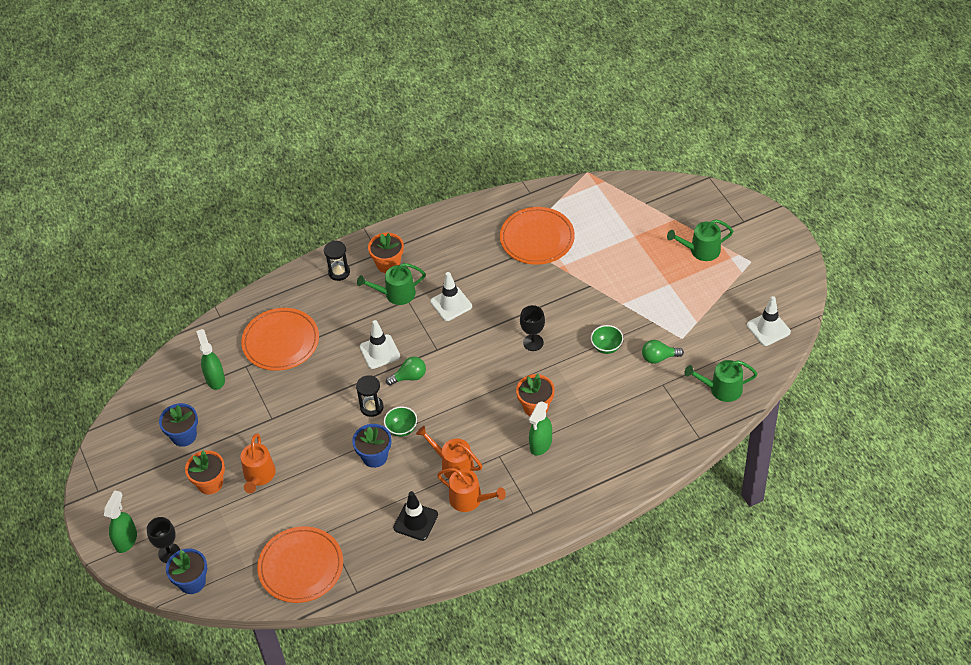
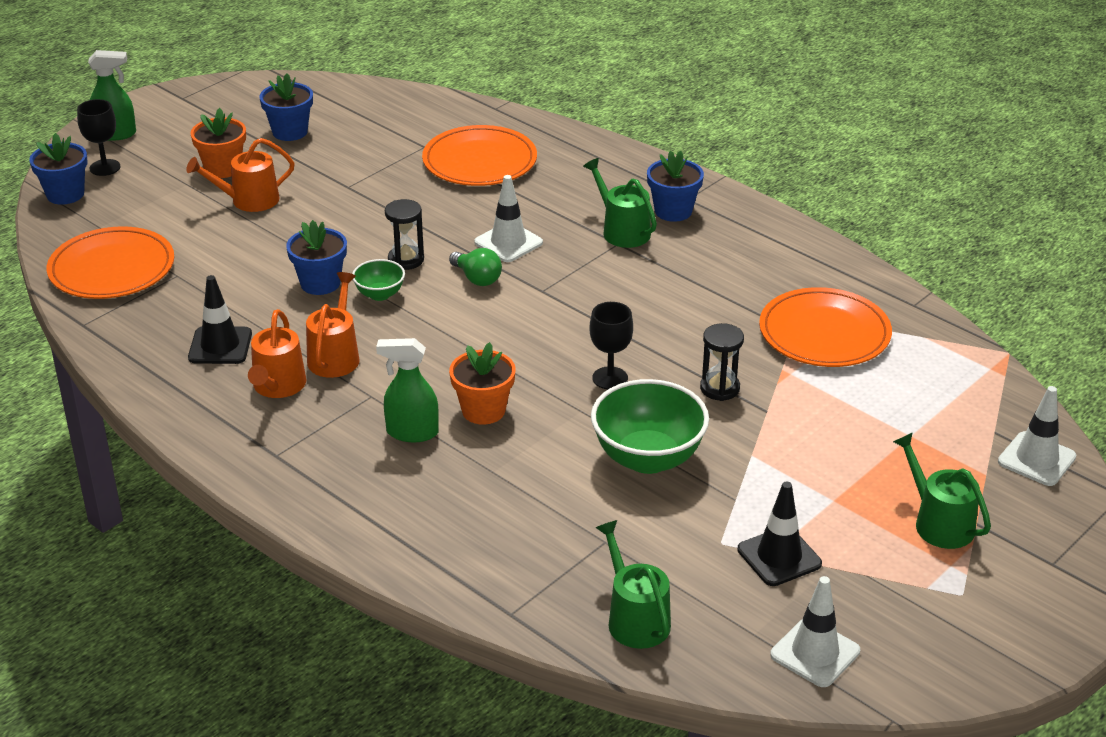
camera: 65 degrees right, 15 degrees down
green spray bottle [196,329,225,390] -> none
black hourglass [324,240,350,281] -> black hourglass moved to [700,323,744,401]
orange flower pot [368,233,404,273] -> blue flower pot [647,151,704,222]
white traffic cone [430,272,472,321] -> white traffic cone moved to [998,386,1076,486]
green bowl [591,325,623,354] -> green bowl [591,379,709,474], size x1.96
green light bulb [642,340,684,364] -> none
none -> black traffic cone [737,482,822,586]

